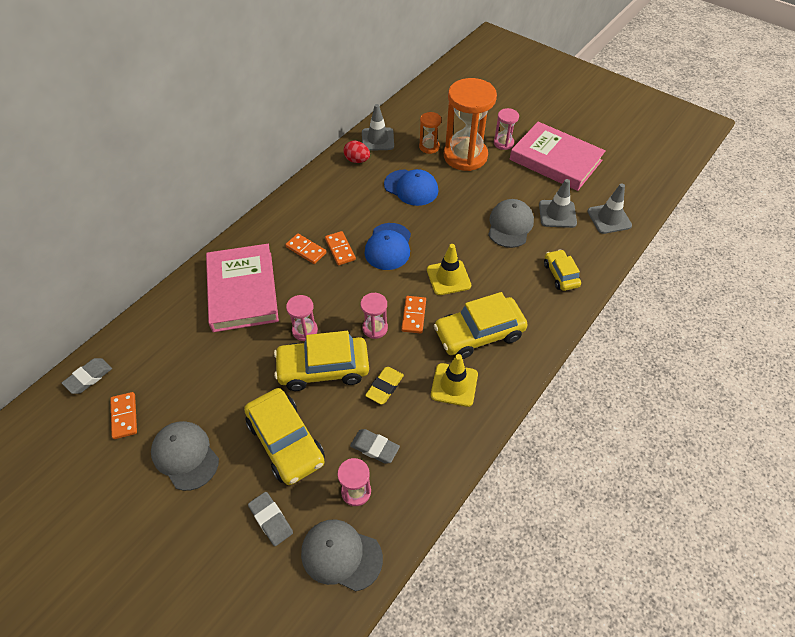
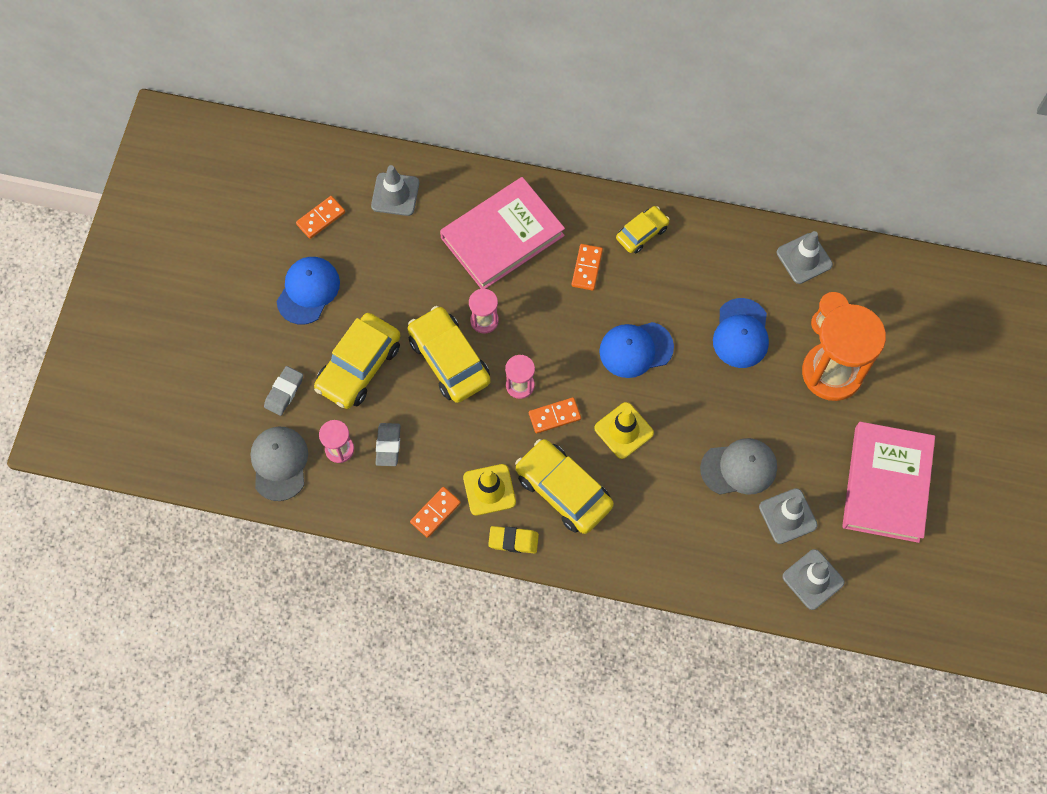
camera: 65 degrees right, 15 degrees up
grey eraser [62,358,112,394] -> none
grey cap [151,421,219,491] -> blue cap [277,257,340,325]
orange domino [325,231,356,265] -> orange domino moved to [410,487,461,538]
red egg [344,141,370,163] -> none
yellow eraser [365,367,404,404] -> yellow eraser moved to [488,526,539,553]
pink hourglass [494,108,519,150] -> none
yellow car [544,249,581,291] -> yellow car moved to [616,206,670,253]
none -> grey traffic cone [371,165,419,216]

